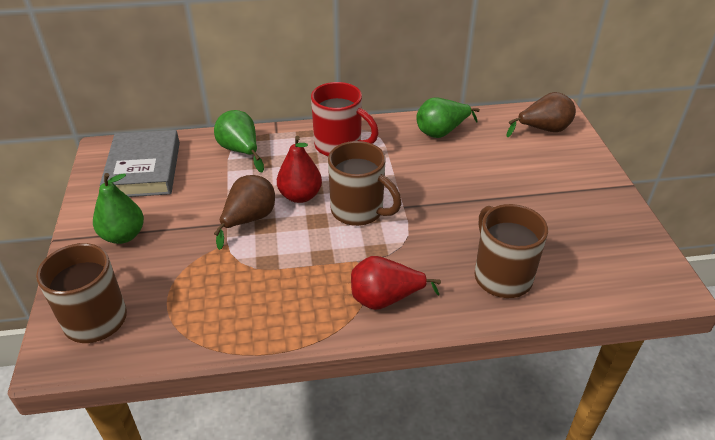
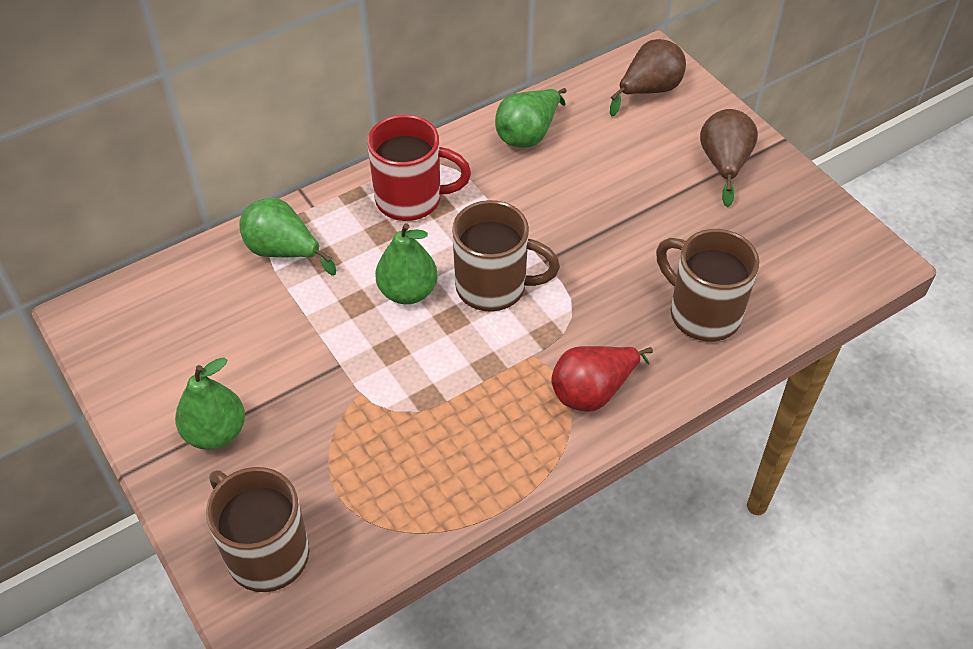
camera: 25 degrees left, 10 degrees up
grey book [100,130,180,197] -> none
brown pear [214,175,275,250] -> brown pear moved to [700,109,758,207]
red pear [277,136,322,203] -> green pear [375,223,438,304]

